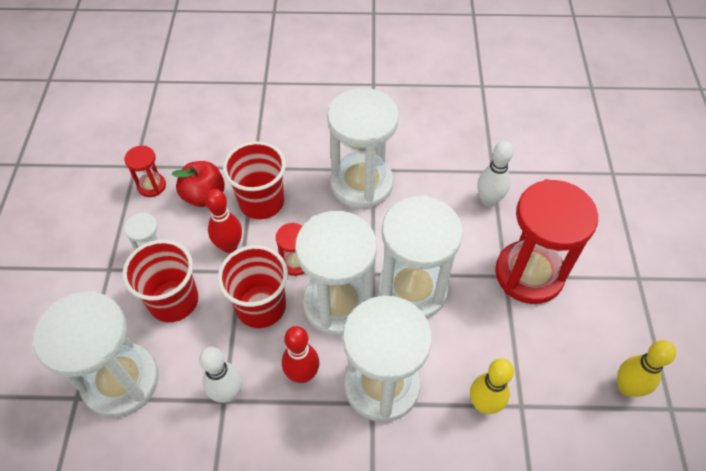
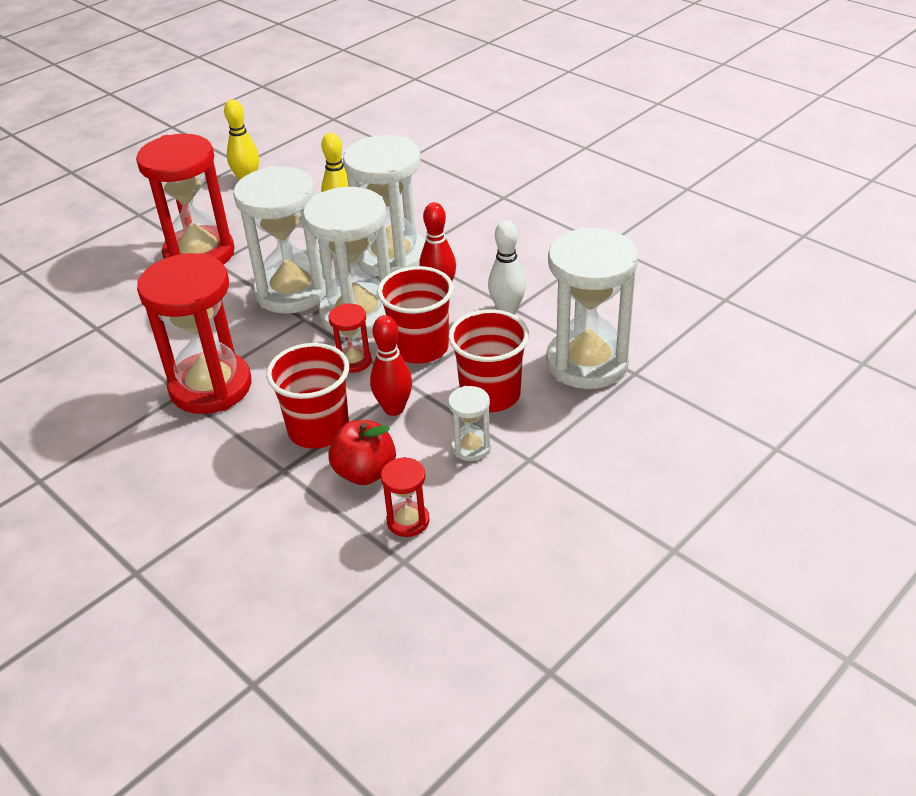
camera: 135 degrees left, 15 degrees down
white hourglass [327,88,399,209] -> red hourglass [137,253,252,414]
white bowling pin [478,141,514,207] -> none

